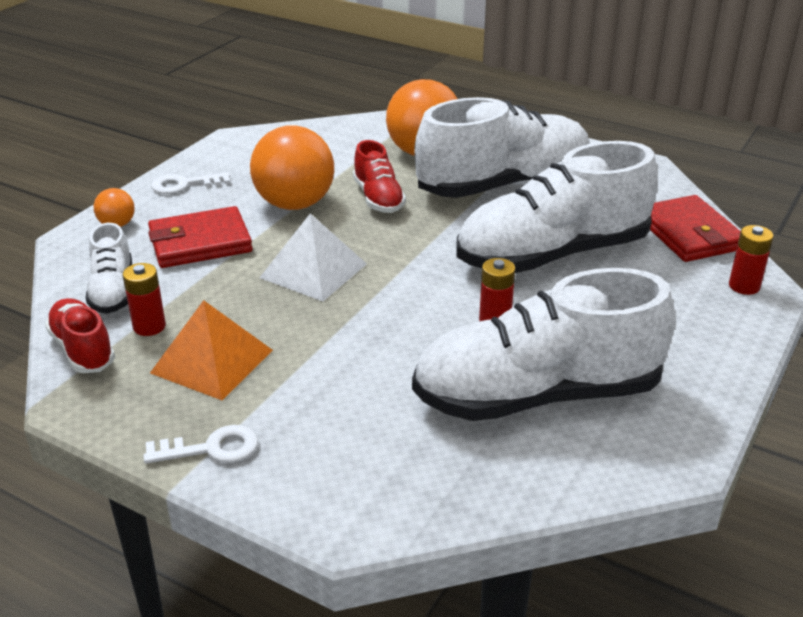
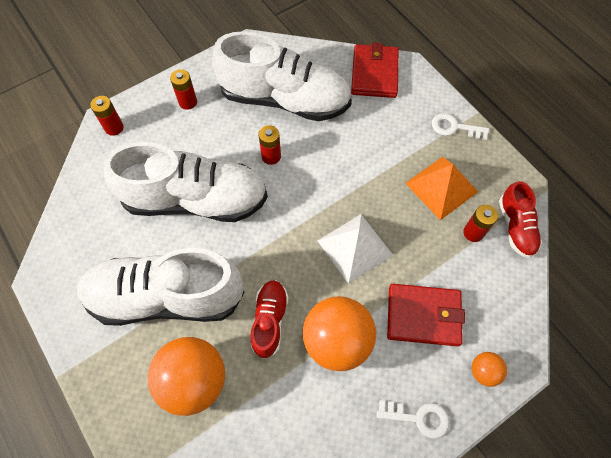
camera: 155 degrees left, 30 degrees up
white shoe [86,223,132,314] -> none
red wallet [650,195,741,262] -> red wallet moved to [351,42,399,98]
none -> red battery [170,69,197,110]

